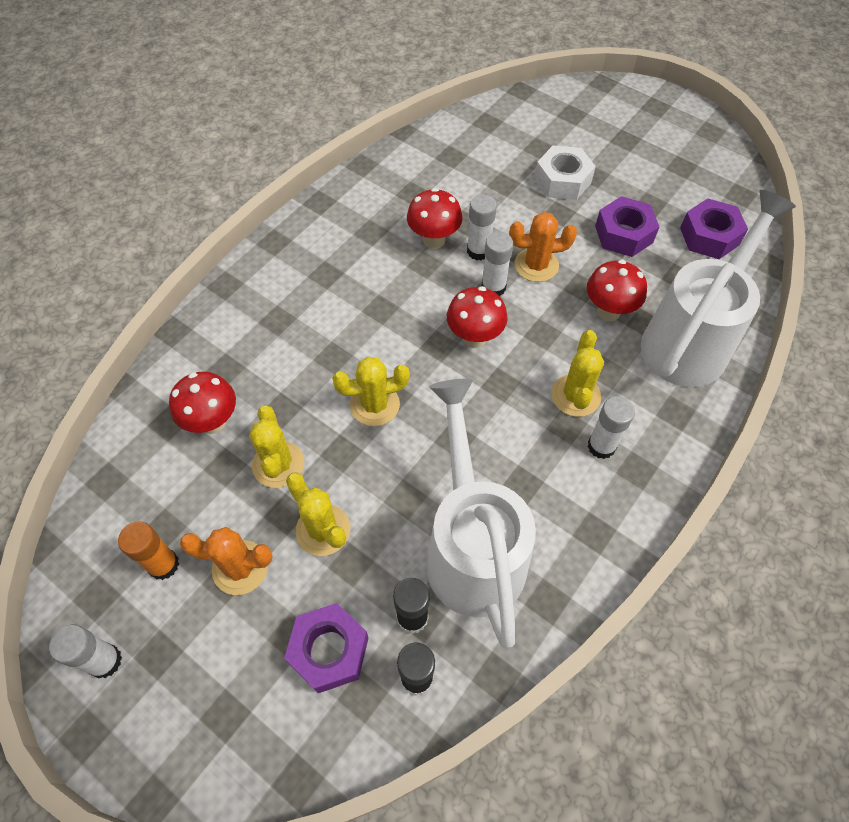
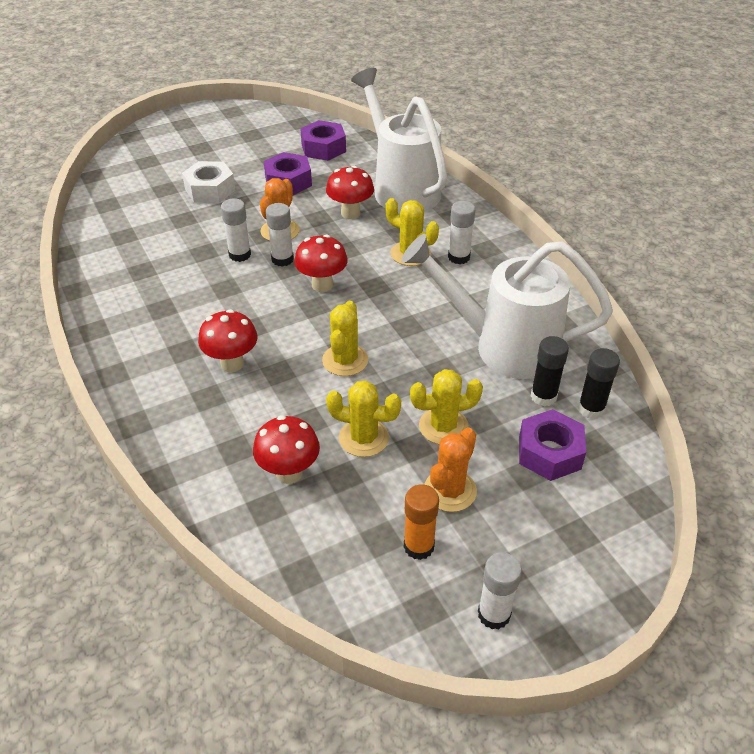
camera: 65 degrees left, 15 degrees down
red mushroom [407,188,463,249] -> red mushroom moved to [198,309,258,372]

